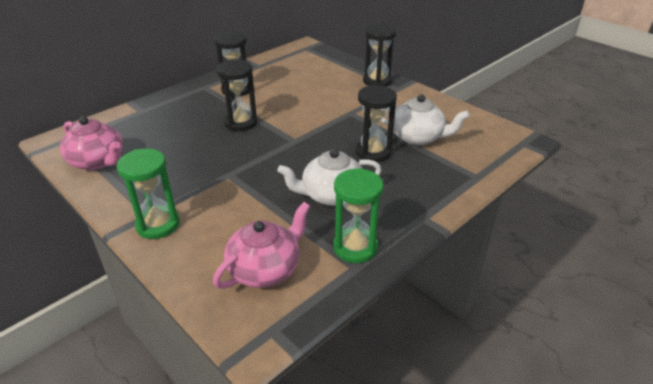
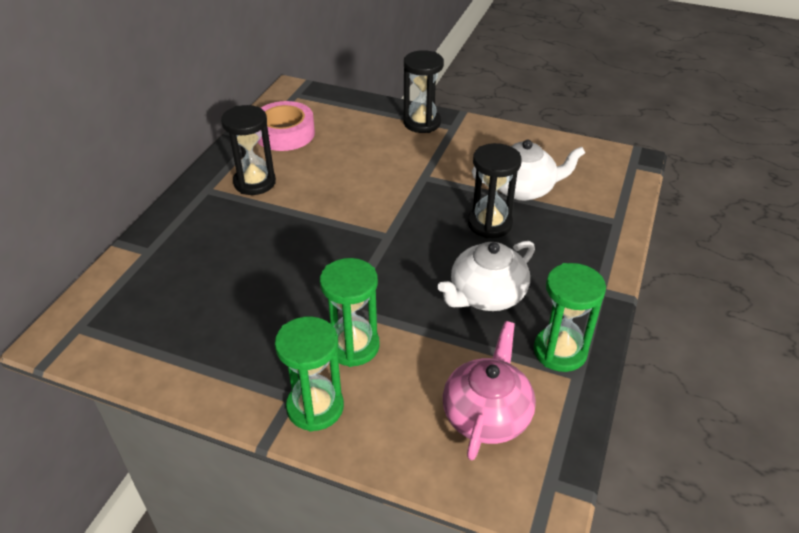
camera: 25 degrees left, 5 degrees up
pink teapot [60,117,123,170] -> none
black hourglass [217,60,257,131] -> none
none -> pink tape [258,101,315,151]
none -> green hourglass [320,258,380,367]

